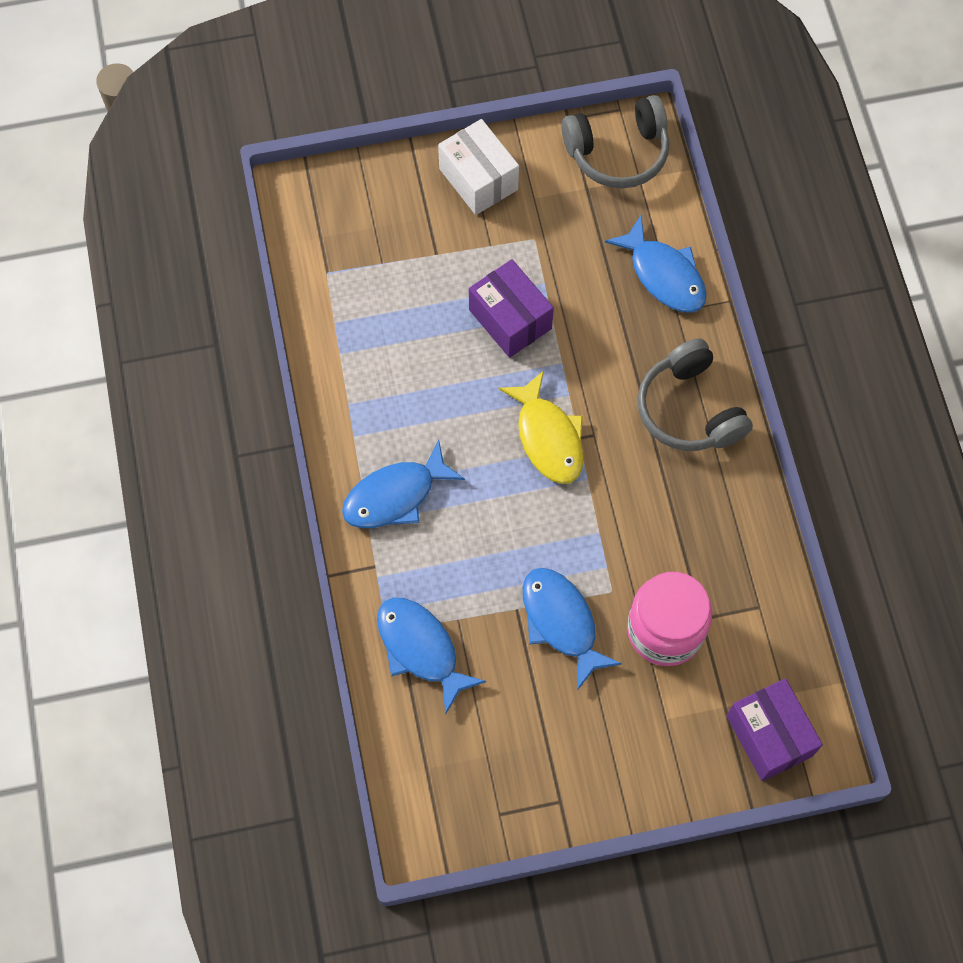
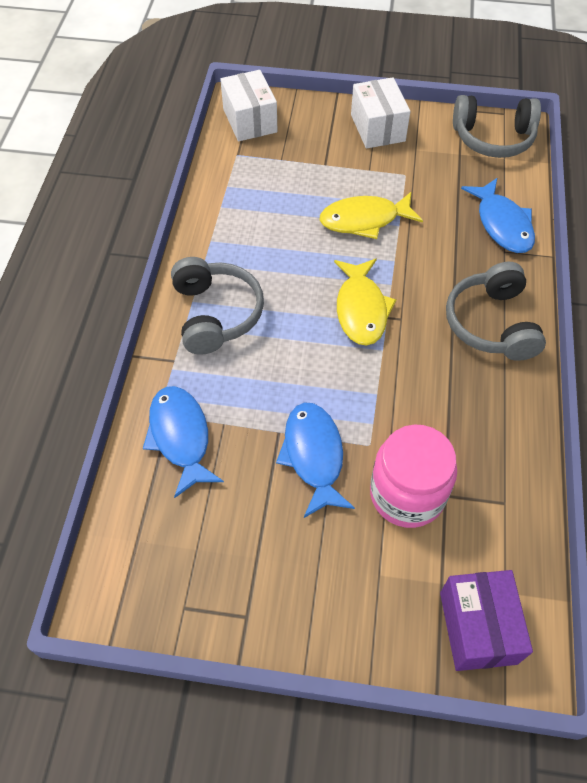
camera: 20 degrees right, 10 degrees down
blue fish [342,440,465,528] -> grey headphones [171,257,264,355]
purple box [469,259,554,358] -> yellow fish [320,192,423,239]
none -> white box [220,70,277,141]

